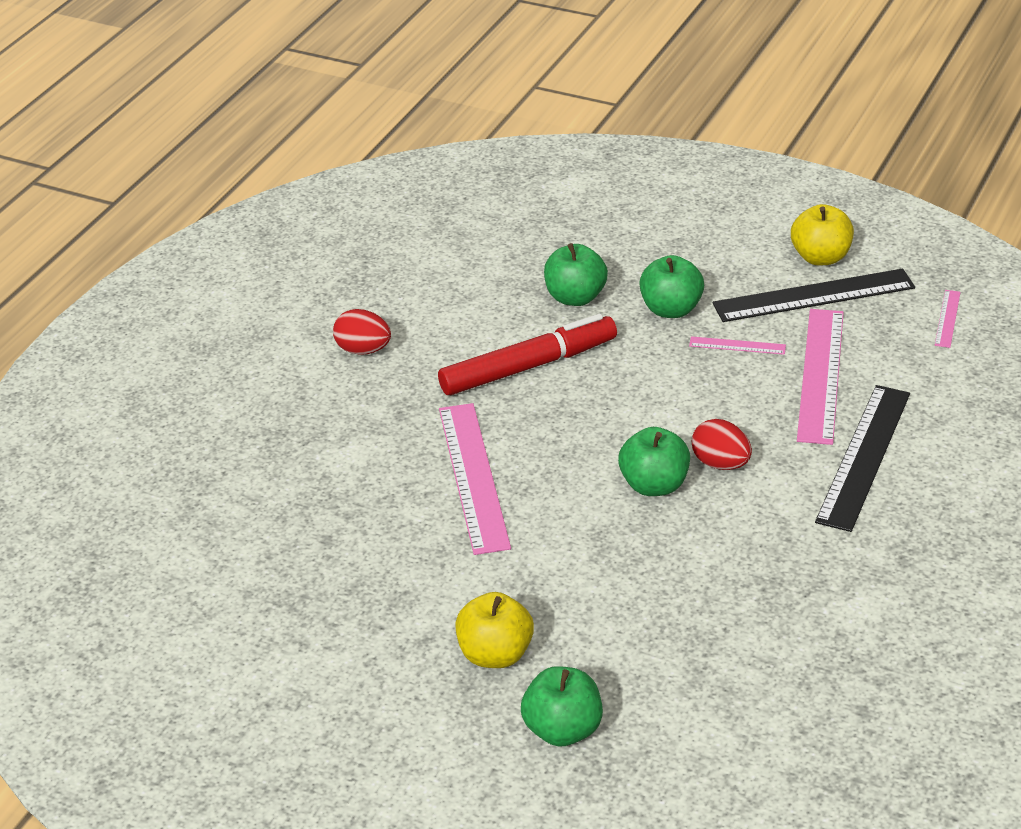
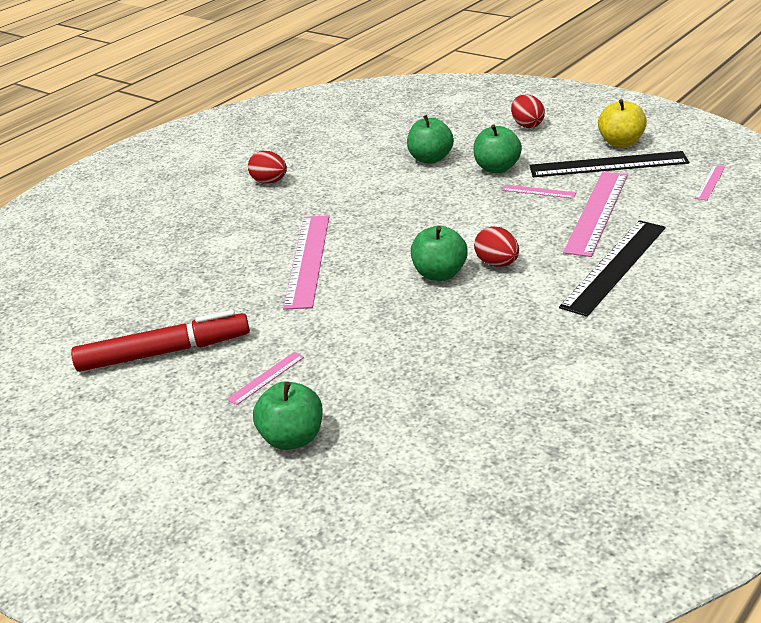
camera: 15 degrees right, 5 degrees down
red marker [438,314,617,395] -> red marker moved to [71,310,250,372]
yellow apple [455,592,534,668] -> pink ruler [227,352,304,405]
none -> red egg [511,94,545,128]

